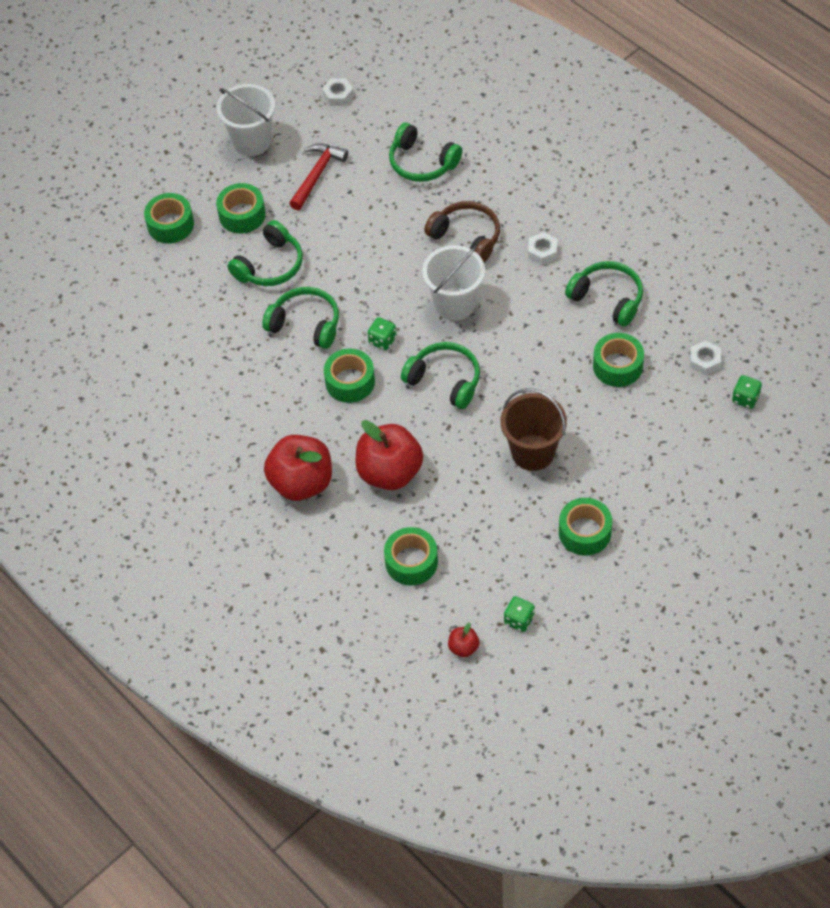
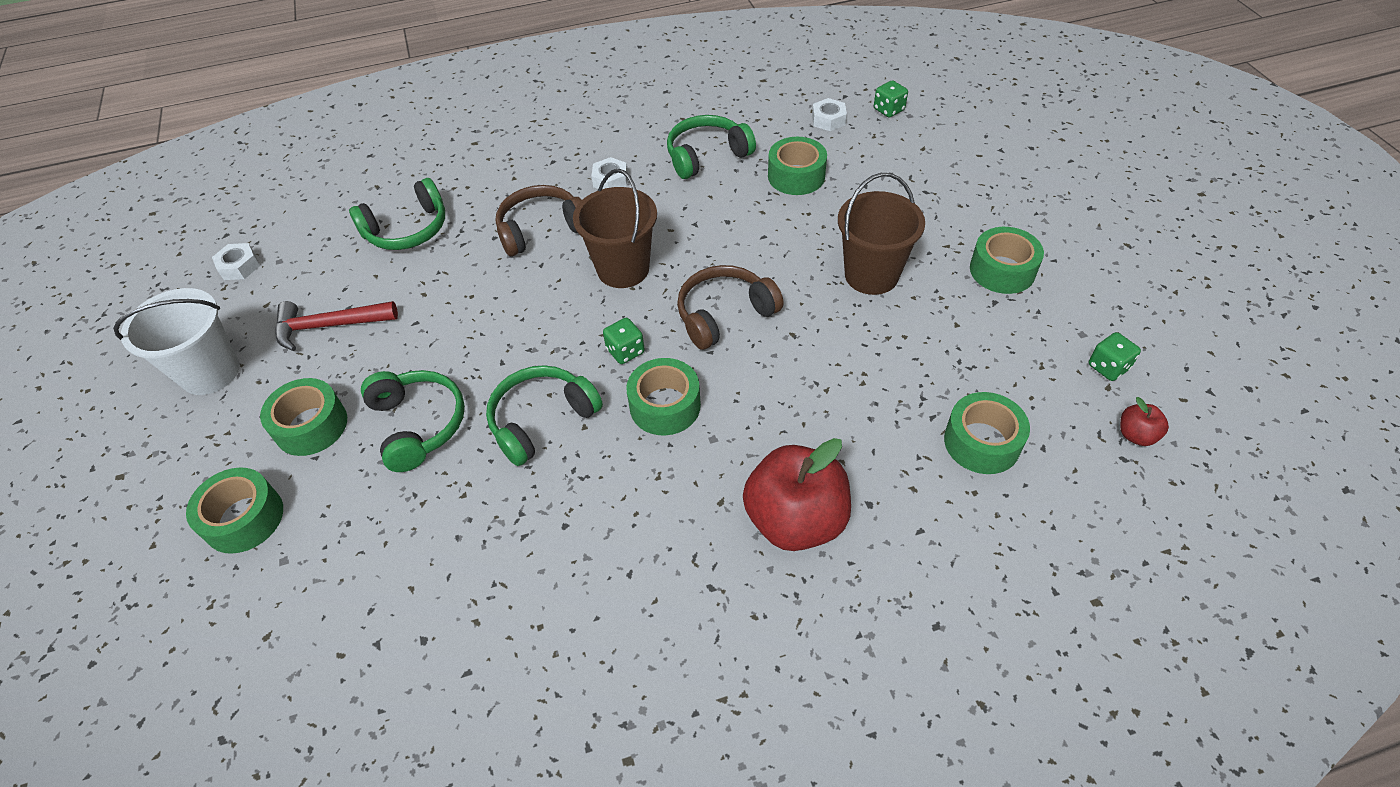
camera: 65 degrees left, 5 degrees down
red hammer [289,143,348,210] -> red hammer turned 60 degrees counterclockwise [275,301,398,351]
red apple [356,420,423,490] -> none
green headphones [401,342,480,409] -> brown headphones [677,265,784,350]
white bucket [422,245,485,321] -> brown bucket [573,169,657,288]

